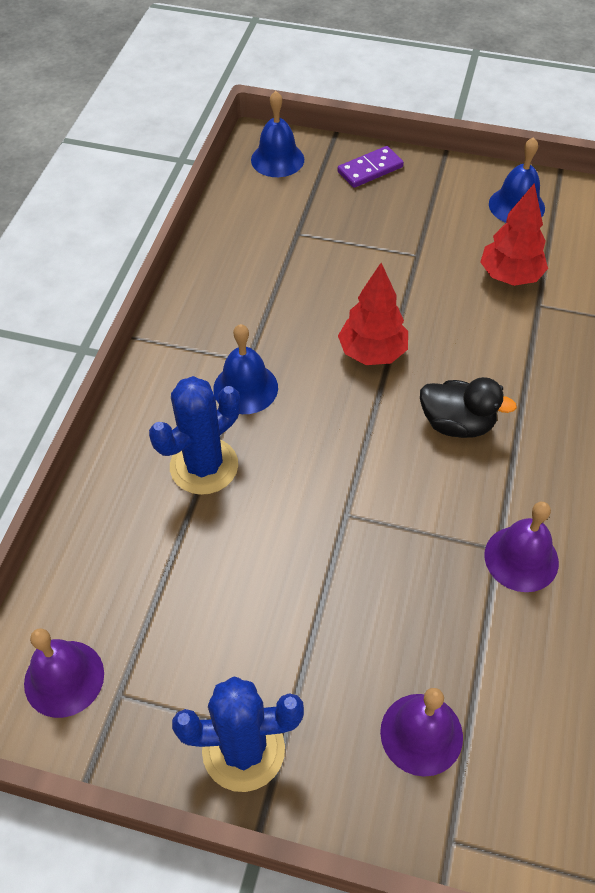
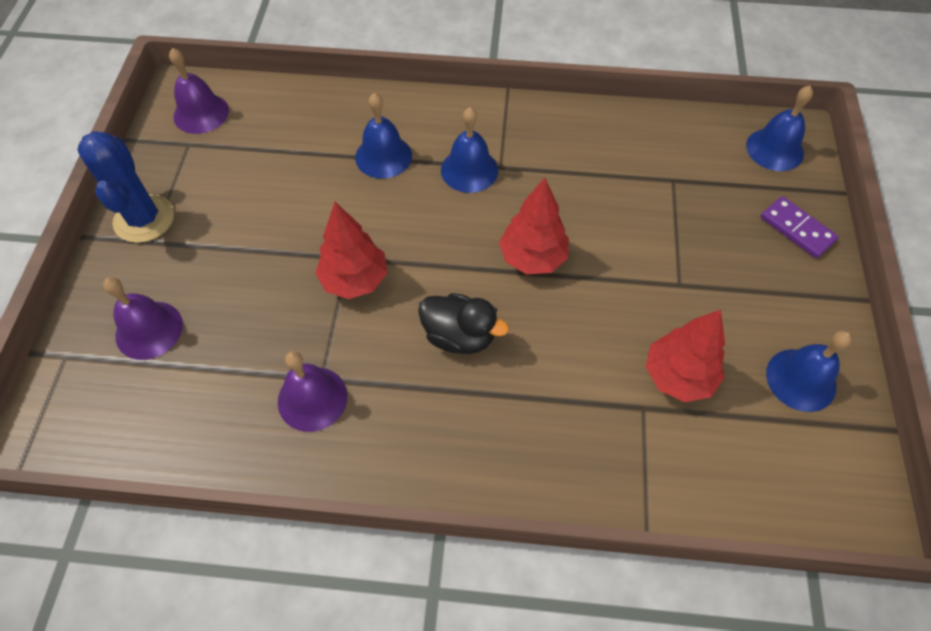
camera: 80 degrees right, 5 degrees up
blue cactus [149,376,240,495] -> blue bell [355,93,412,178]
black duck [420,377,517,438] -> black duck turned 75 degrees counterclockwise [418,293,509,354]
none -> red tree [315,202,387,299]

